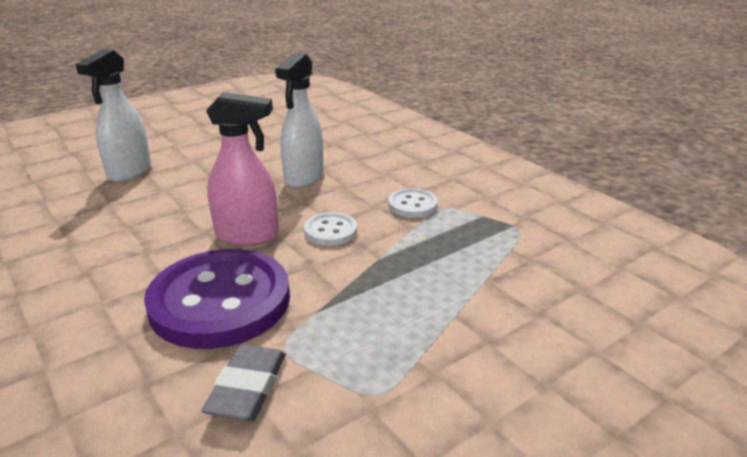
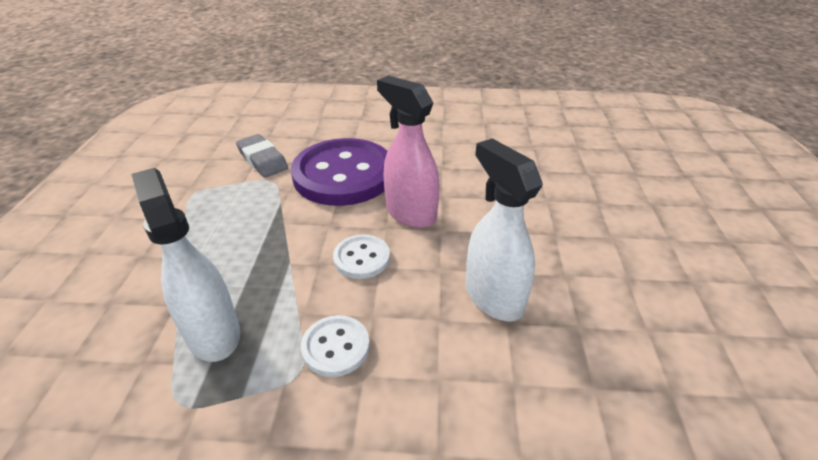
camera: 130 degrees right, 10 degrees up
white spray bottle [76,49,151,182] -> white spray bottle moved to [131,168,240,362]
pink spray bottle [206,92,279,246] -> pink spray bottle turned 90 degrees clockwise [377,76,440,228]

